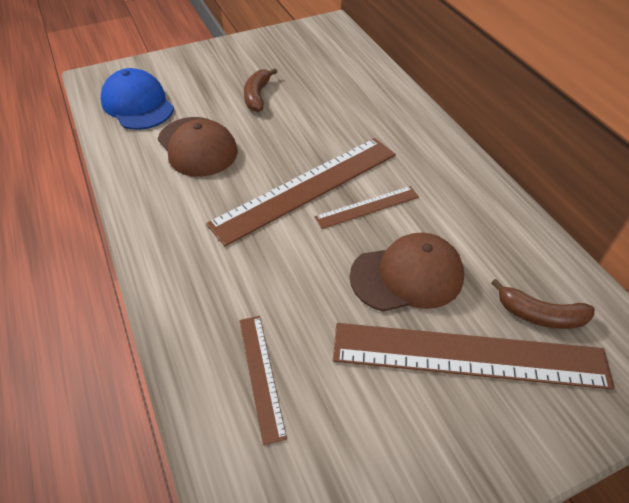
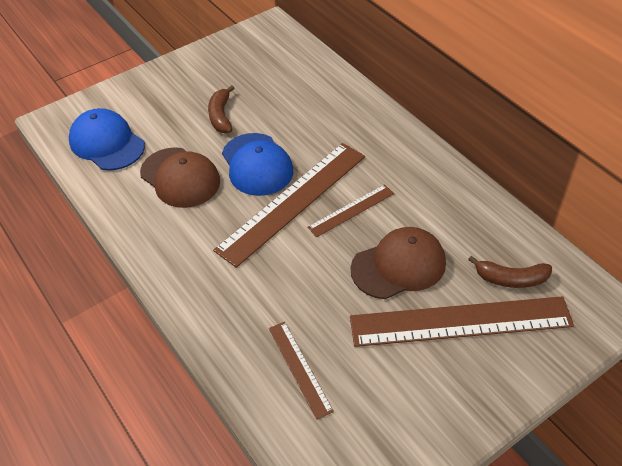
camera: 10 degrees left, 0 degrees up
none -> blue cap [222,133,293,196]

